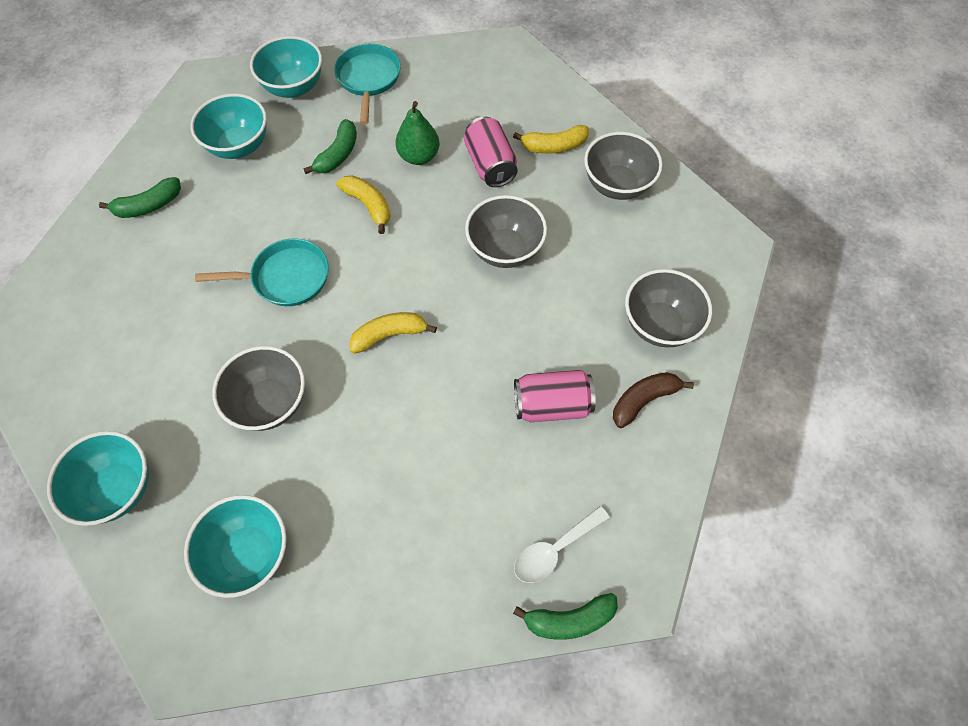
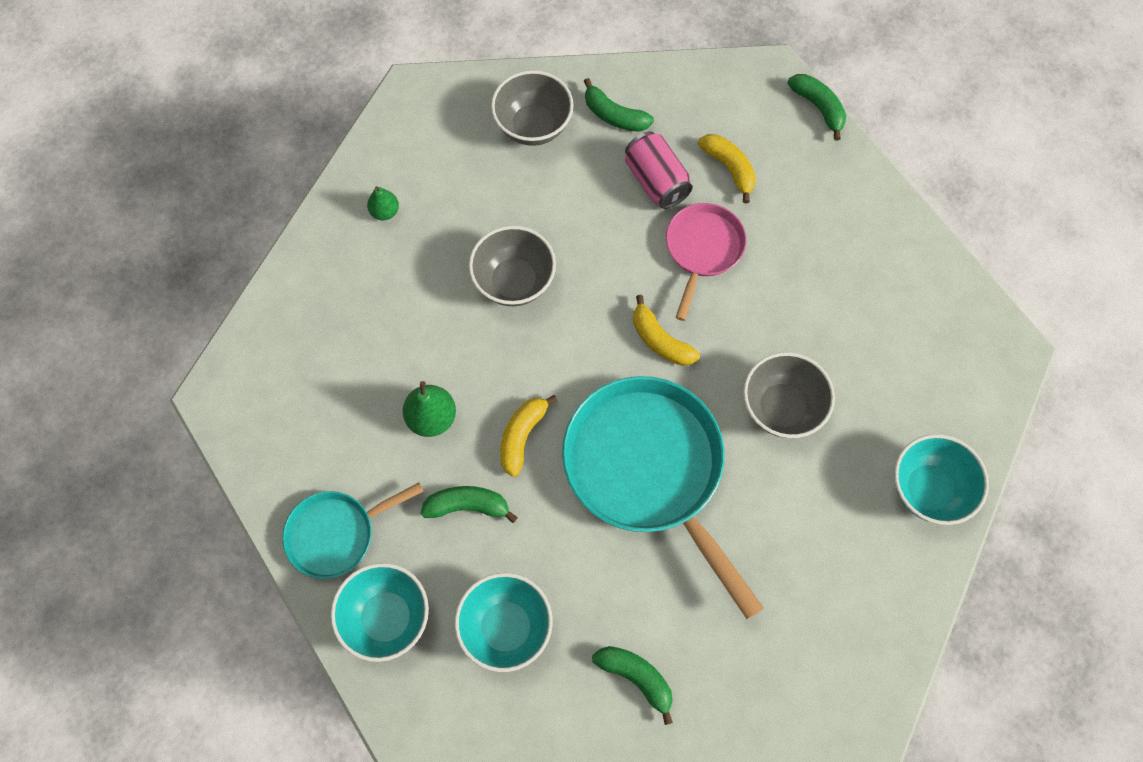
camera: 115 degrees left, 5 degrees up
turquoise bowl [184,495,287,598] -> none
turquoise pan [195,238,329,306] -> turquoise pan [562,376,764,619], size x1.85
pink can [464,116,518,187] -> none
yellow banana [513,125,589,154] -> yellow banana moved to [698,134,756,203]
white spoon [514,506,610,583] -> none
grey bowl [584,132,663,200] -> green pear [367,186,399,220]
brown banana [613,372,694,428] -> green banana [584,78,654,132]
none -> pink pan [666,203,746,321]

